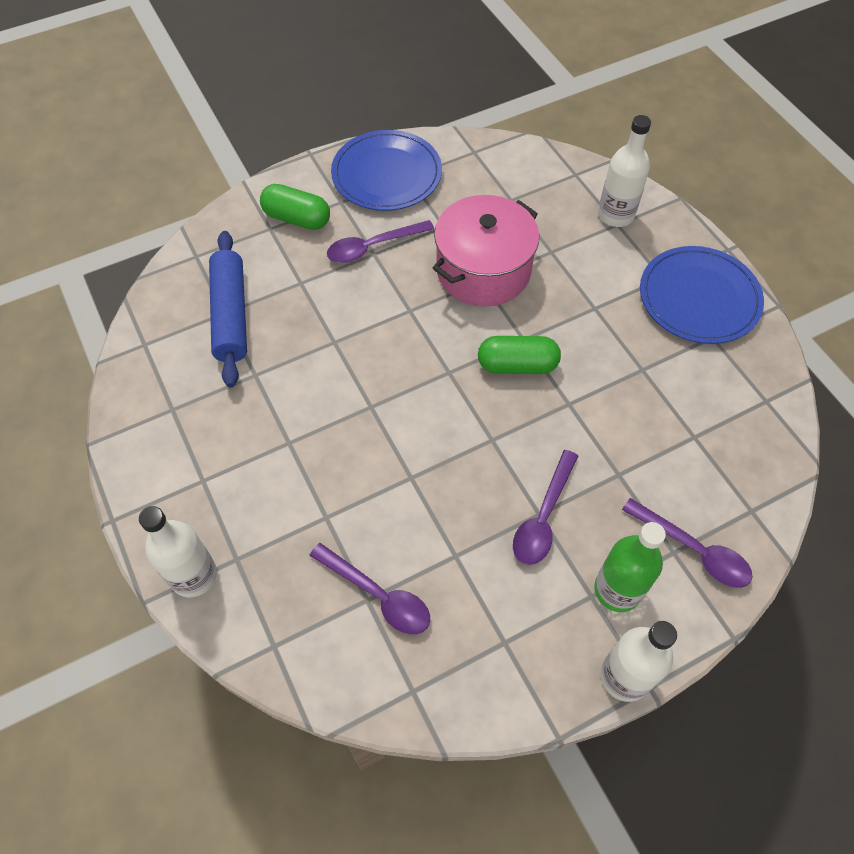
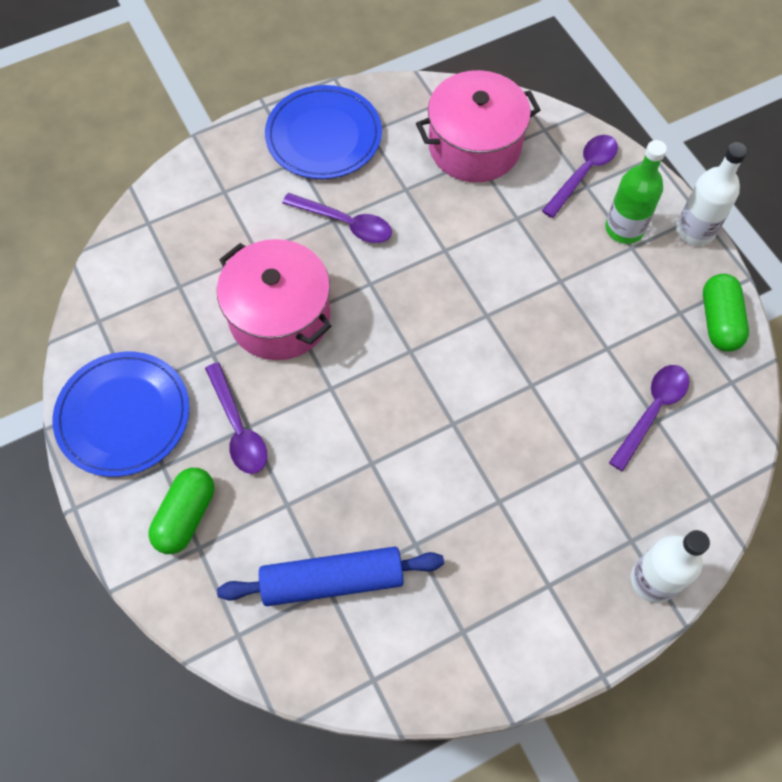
camera: 90 degrees left, 5 degrees up
green capsule [478,336,561,374] -> green capsule moved to [703,274,749,352]
purple spoon [513,450,578,565] -> purple spoon moved to [282,193,392,243]
white bottle [598,115,651,227] -> none
none -> pink pot [416,70,541,182]

